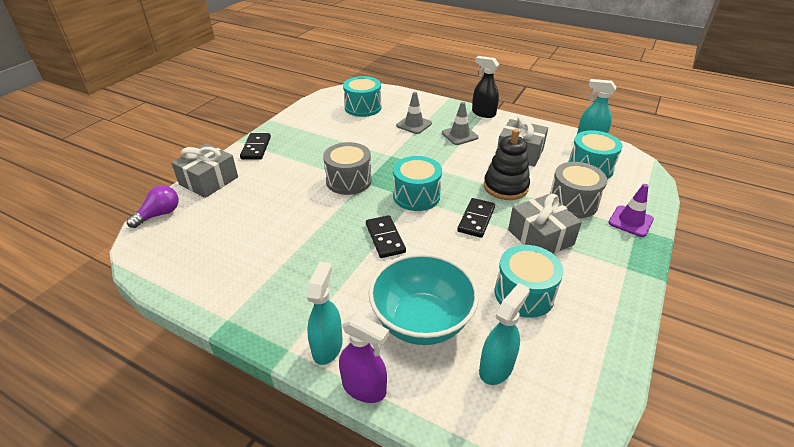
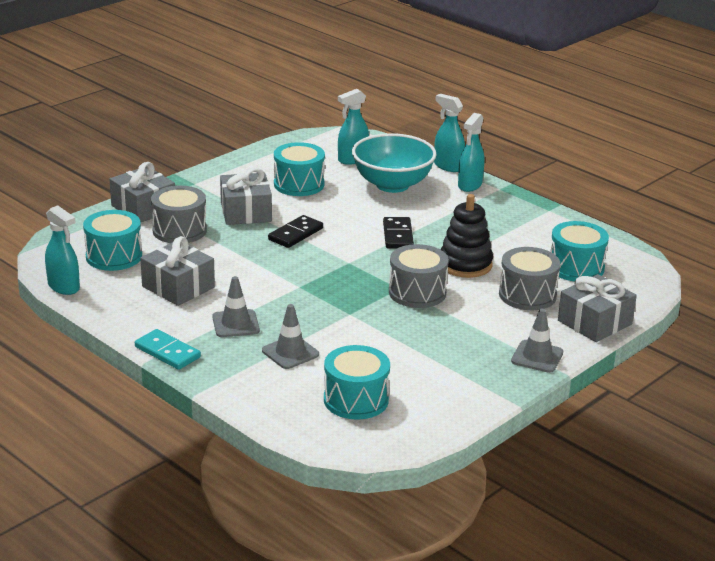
camera: 165 degrees left, 10 degrees down
purple light bulb [127,185,179,228] -> none
black domino [240,133,271,160] -> grey traffic cone [511,309,563,373]
purple spray bottle [339,313,389,403] -> turquoise spray bottle [434,94,465,172]
turquoise drum [393,156,442,211] -> turquoise drum moved to [550,221,609,281]
black spray bottle [472,56,499,118] -> turquoise domino [135,329,201,370]
black stacking toy [484,129,530,200] -> black stacking toy moved to [441,194,493,278]
purple traffic cone [608,184,654,237] -> grey gift [109,162,175,223]
none -> grey drum [499,247,560,310]

